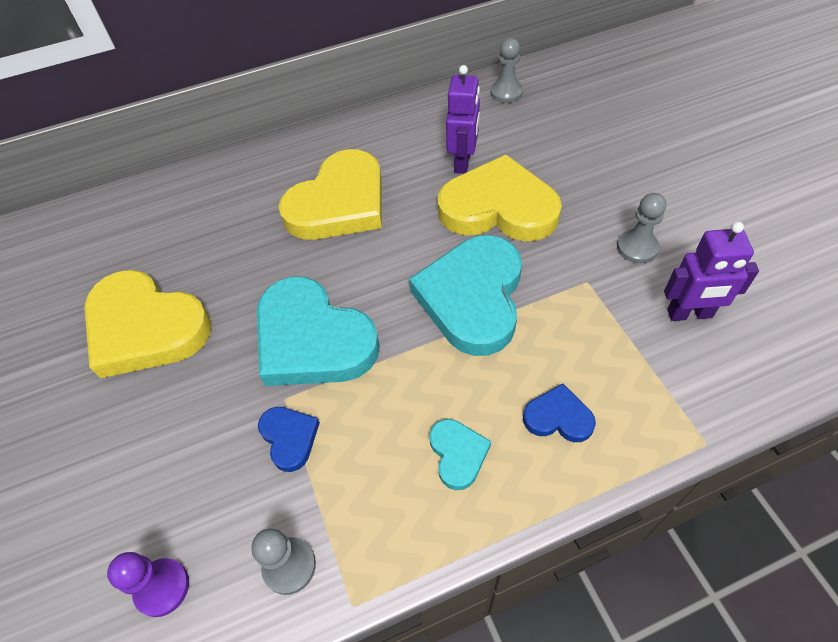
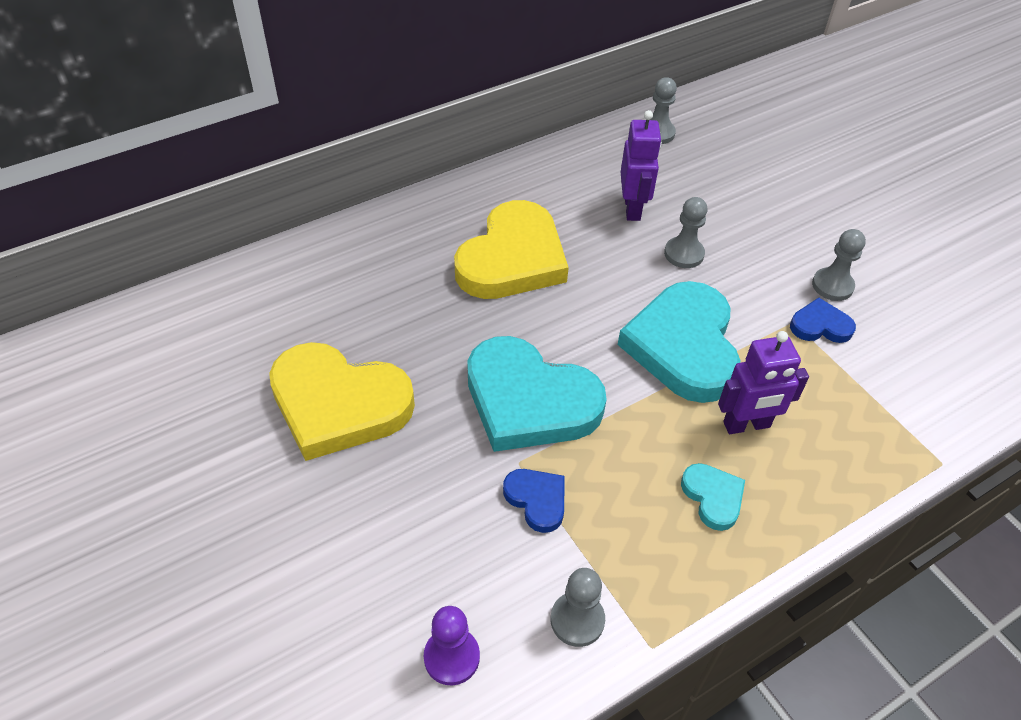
camera: 15 degrees left, 5 degrees down
yellow heart [438,155,562,241] -> grey pawn [664,197,708,268]
blue heart [523,383,596,442] -> blue heart moved to [790,298,856,343]
purple robot [664,222,759,321] -> purple robot moved to [718,331,809,434]

